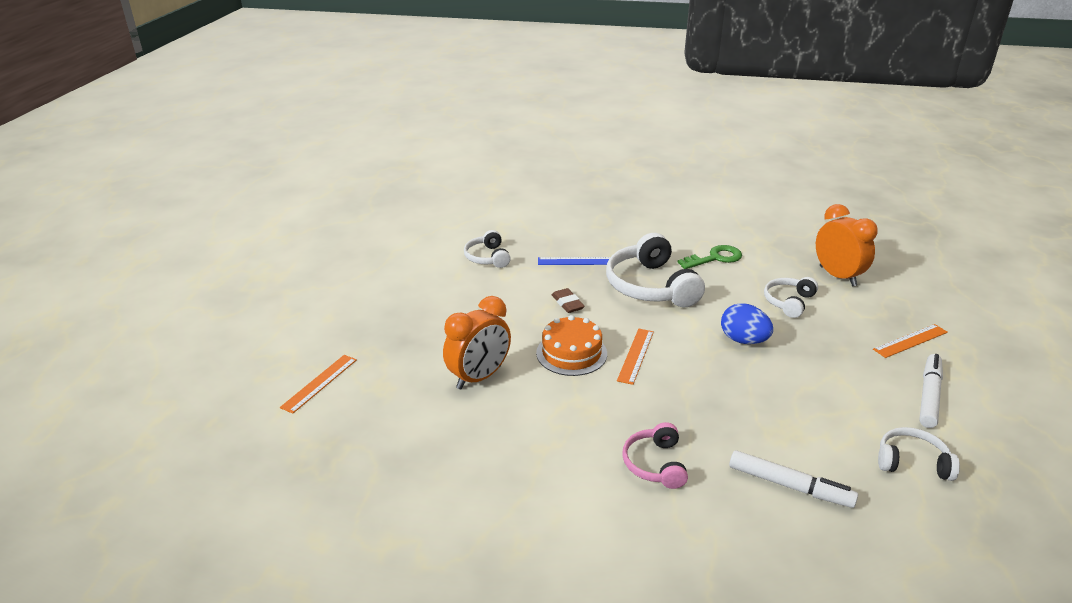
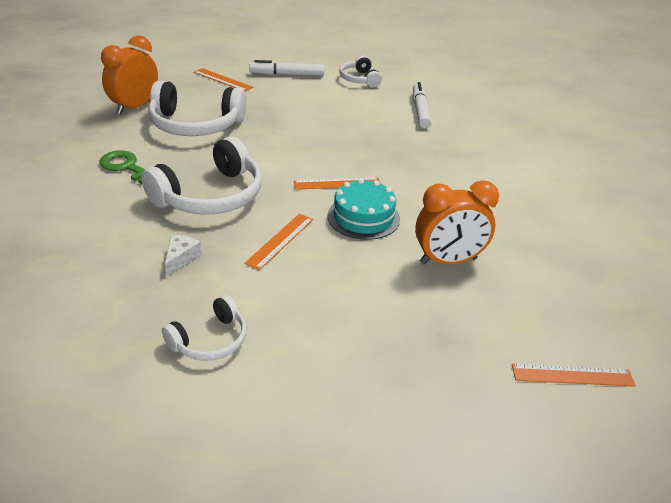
camera: 120 degrees left, 5 degrees up
orange clock [443,296,511,389] -> orange clock turned 150 degrees clockwise [415,180,499,264]
orange cake [536,315,607,376] -> turquoise cake [328,178,400,240]
blue ruler [538,257,610,265] -> white cheese [165,235,202,276]
brown eraser [552,288,585,313] -> orange ruler [245,214,313,270]
pink headphones [622,422,688,489] -> none
blue egg [721,303,773,344] -> none
white headphones [764,277,818,318] -> white headphones [148,81,246,136], size x1.83

